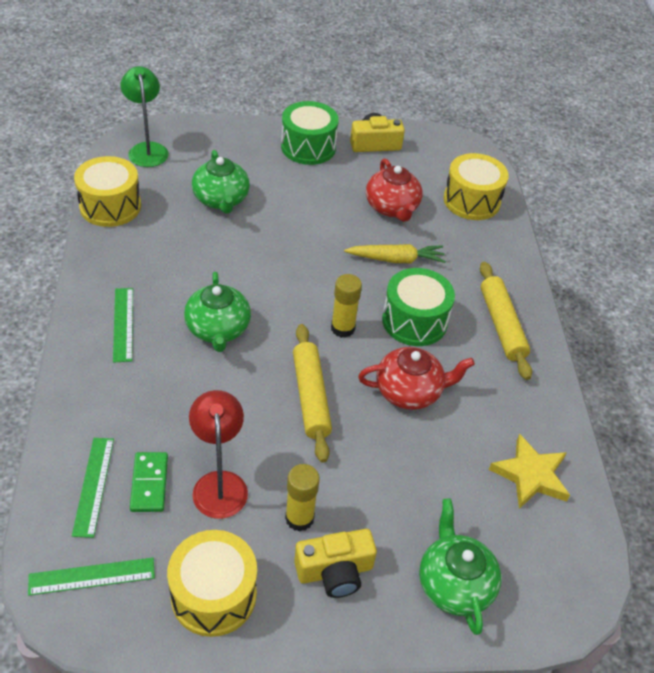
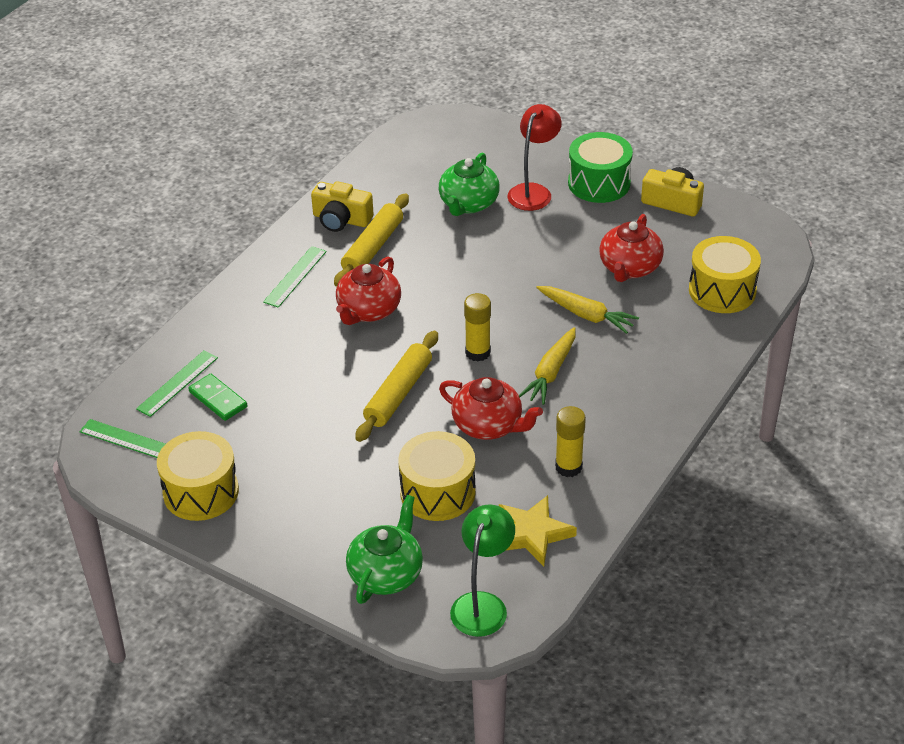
camera: 40 degrees right, 5 degrees down
yellow drum [74,156,141,227] -> yellow drum moved to [398,431,476,521]
green lamp [120,66,169,167] -> green lamp moved to [450,504,515,637]
green domino [130,452,168,512] -> green domino turned 75 degrees counterclockwise [188,374,247,421]
green teapot [184,272,251,352] -> red teapot [336,257,401,325]
red lamp [189,390,248,519] -> red lamp moved to [507,104,562,211]
yellow glue stick [285,464,320,531] -> yellow glue stick moved to [555,406,586,477]
yellow camera [294,529,377,598] -> yellow camera moved to [311,181,373,232]
green drum [382,268,455,346] -> yellow carrot [519,327,576,405]
yellow rolling pin [480,262,532,380] -> yellow rolling pin moved to [334,193,409,287]

